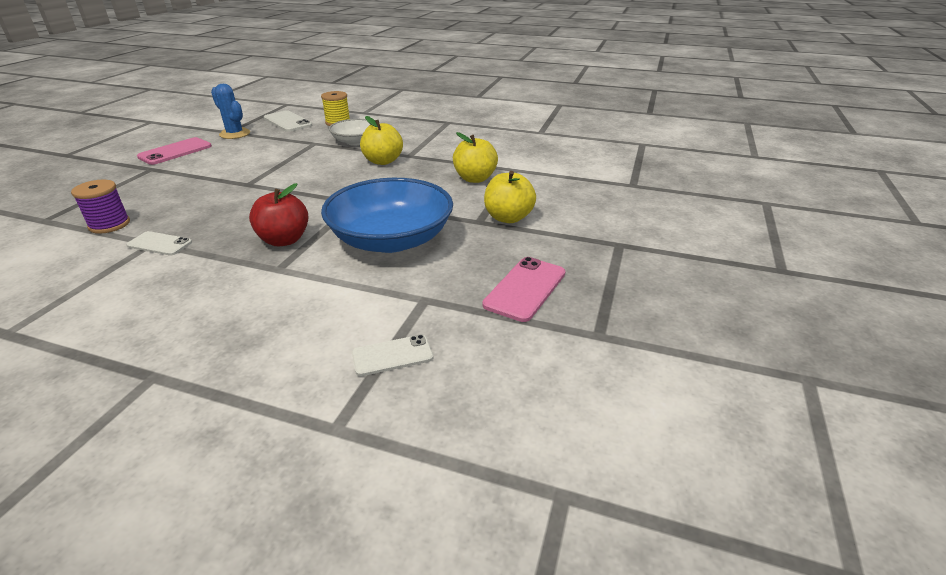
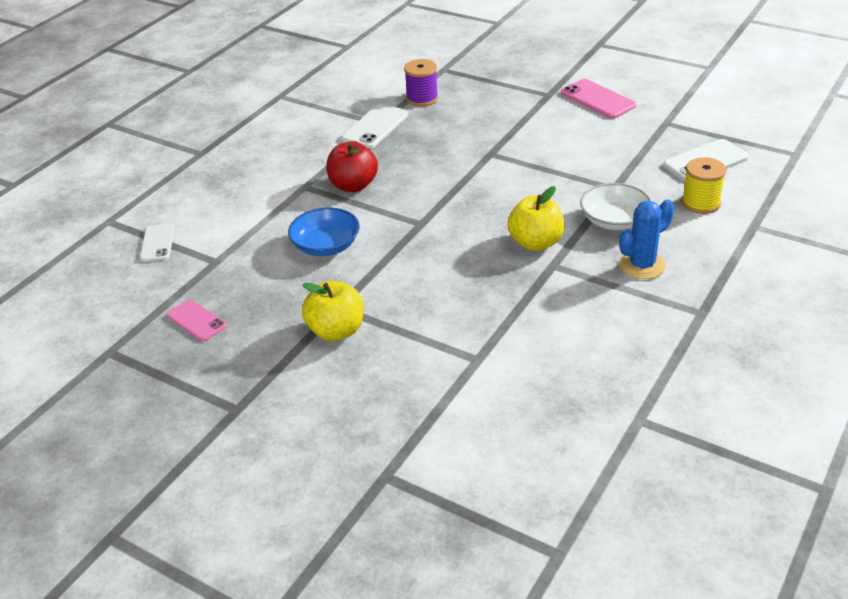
camera: 105 degrees right, 5 degrees up
white phone [126,231,192,256] -> white phone [341,104,408,148], size x1.51
blue cactus [211,84,250,139] -> blue cactus moved to [619,199,674,279]
blue bowl [321,178,453,253] -> blue bowl [288,208,360,256], size x0.56
yellow apple [453,132,498,183] -> none
pink phone [482,257,565,322] -> pink phone [167,300,227,341], size x0.66

